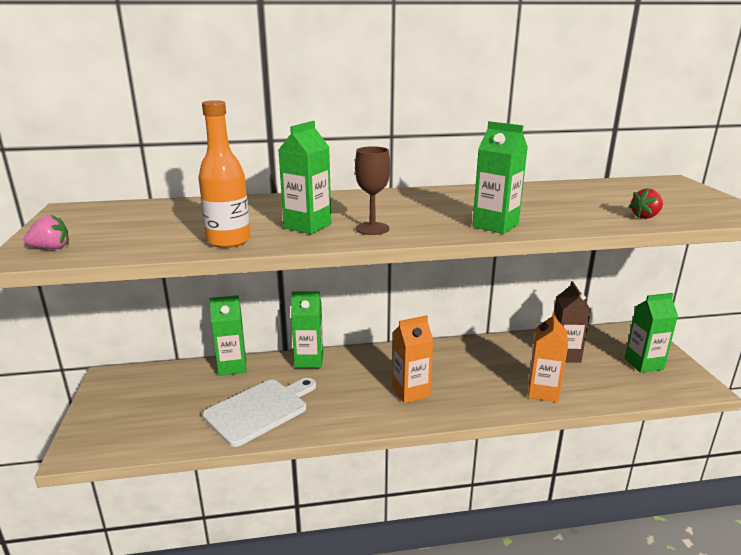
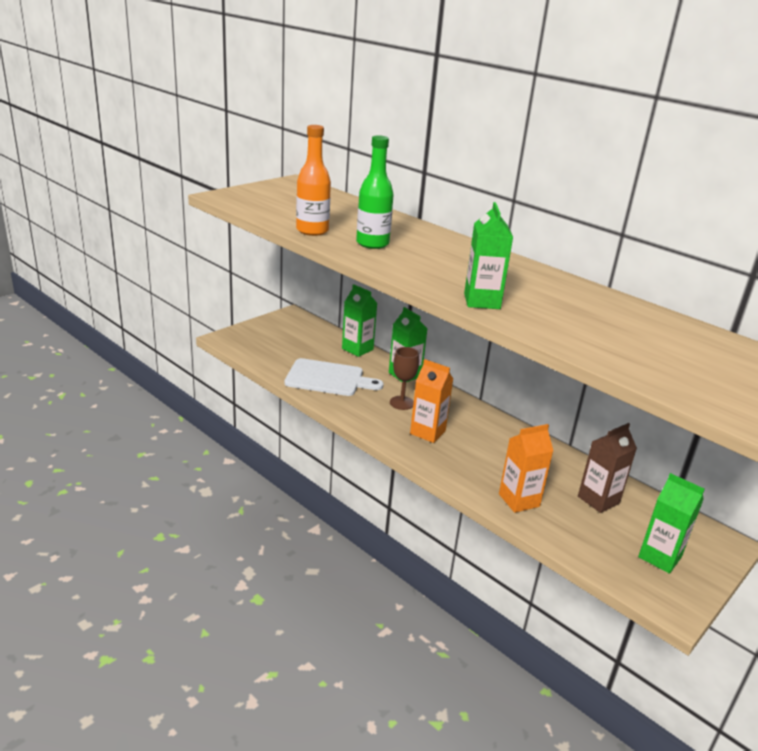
camera: 50 degrees right, 5 degrees up
pink strawberry [24,215,69,249] -> none
green carton [278,121,331,234] -> green bottle [356,135,394,249]
brown goblet [355,146,390,235] -> brown goblet moved to [390,347,419,410]
red strawberry [629,188,663,219] -> none

